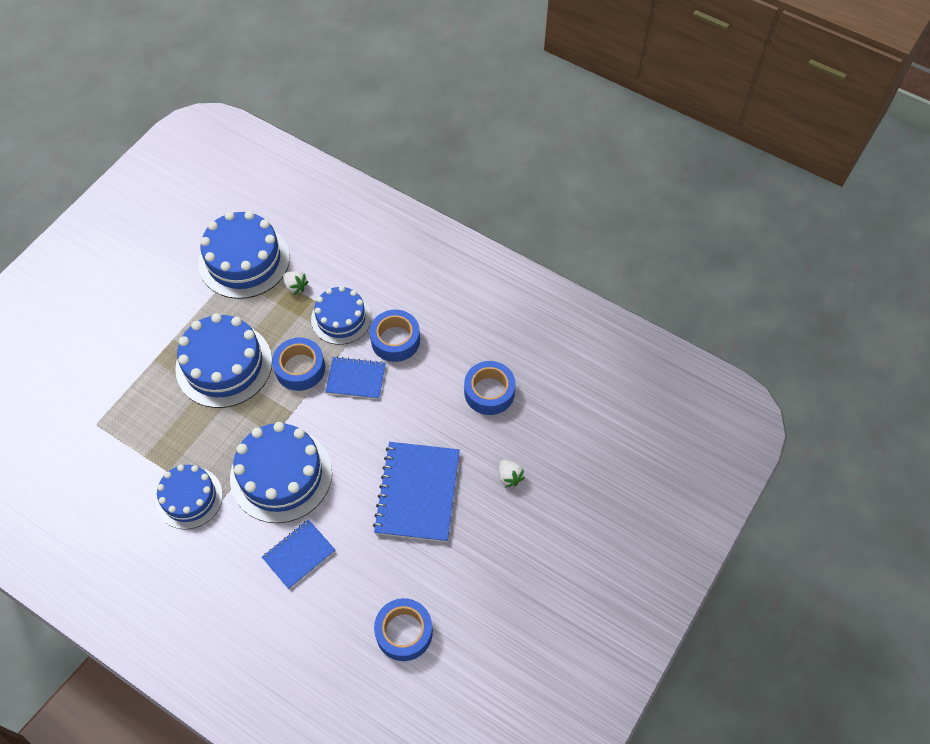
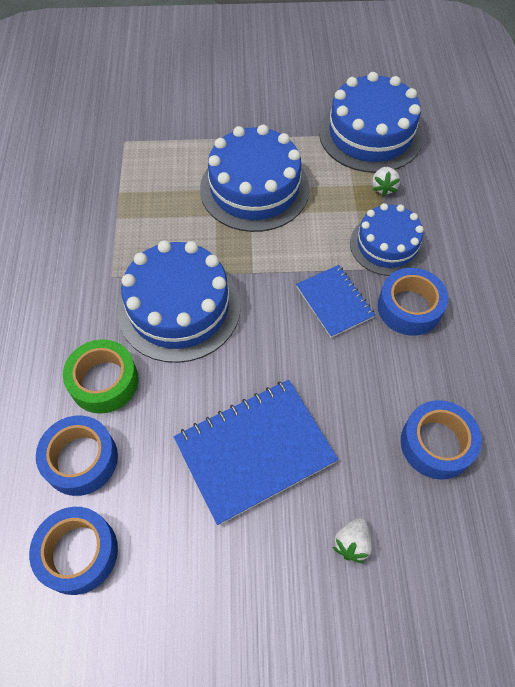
camera: 55 degrees right, 0 degrees up
blue cake [156,464,223,529] -> none
blue notebook [262,519,335,589] -> green tape [63,339,138,414]
blue tape [272,338,325,391] -> blue tape moved to [36,415,118,496]

